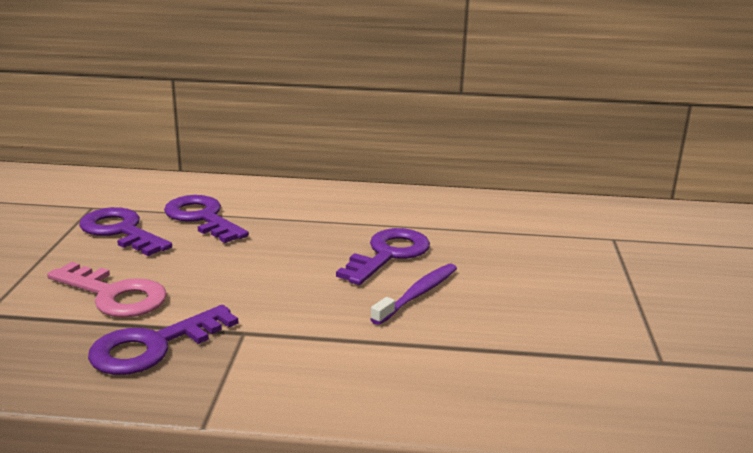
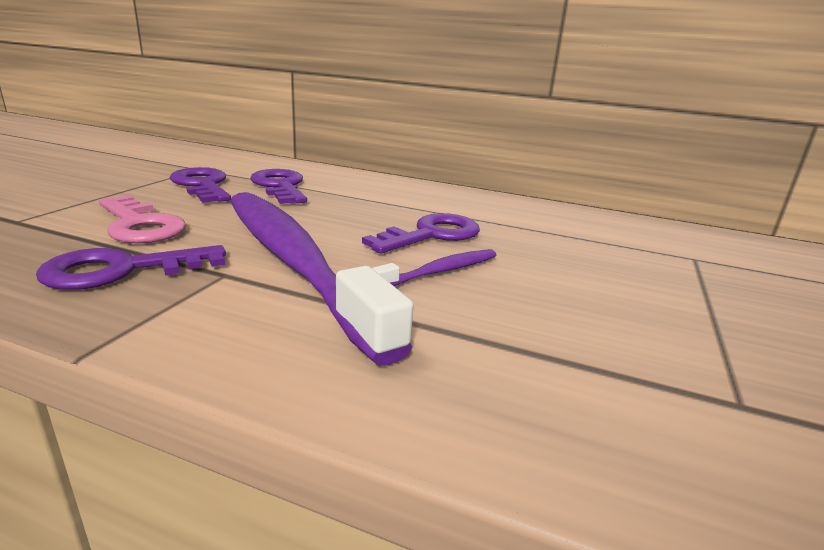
camera: 15 degrees right, 0 degrees up
none -> purple toothbrush [230,192,413,365]

